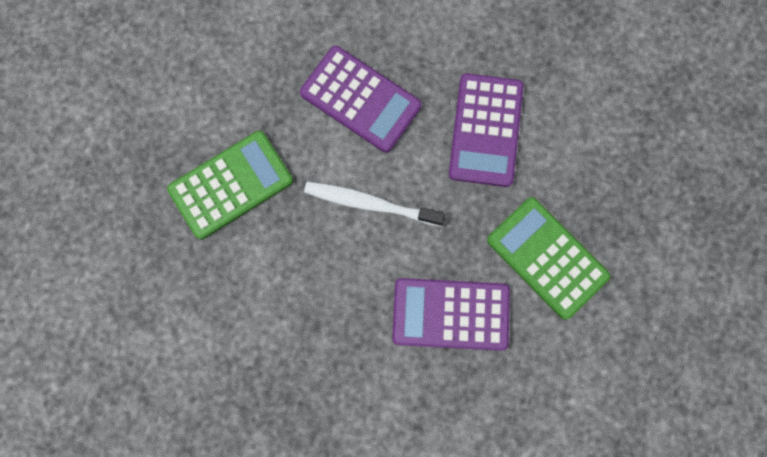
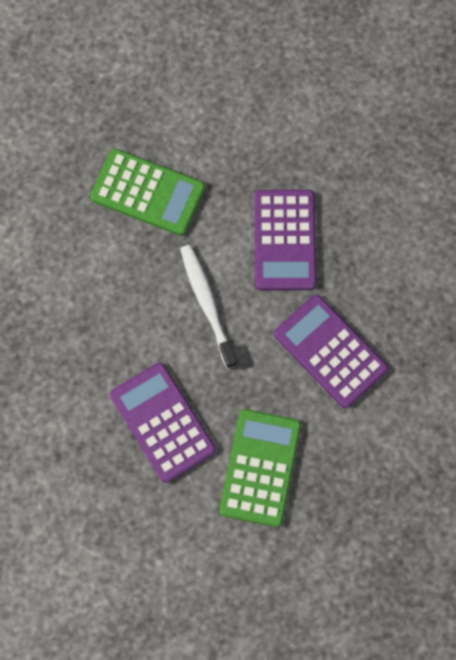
camera: 55 degrees right, 5 degrees down
purple calculator [449,73,524,187] -> purple calculator turned 75 degrees clockwise [274,295,388,408]

